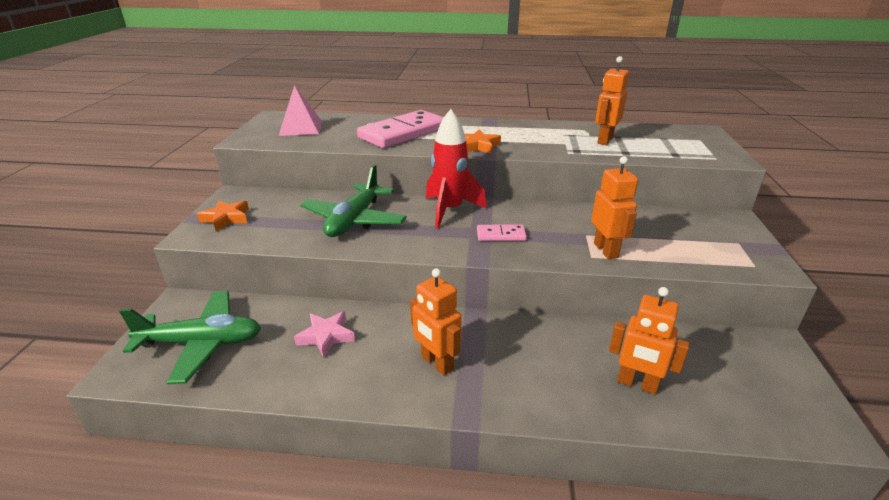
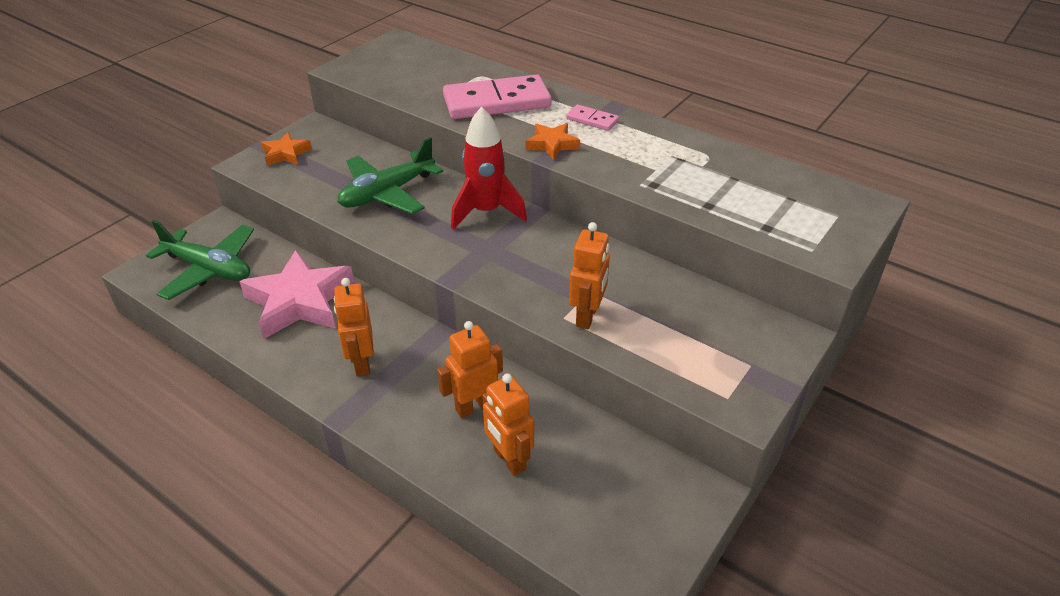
camera: 30 degrees right, 10 degrees up
pink pyramid [279,85,322,136] -> none
pink star [294,311,355,358] -> pink star [239,250,354,339], size x1.97
pink domino [477,225,527,241] -> pink domino moved to [566,105,619,131]
orange robot [595,56,629,145] -> orange robot moved to [437,321,503,418]

